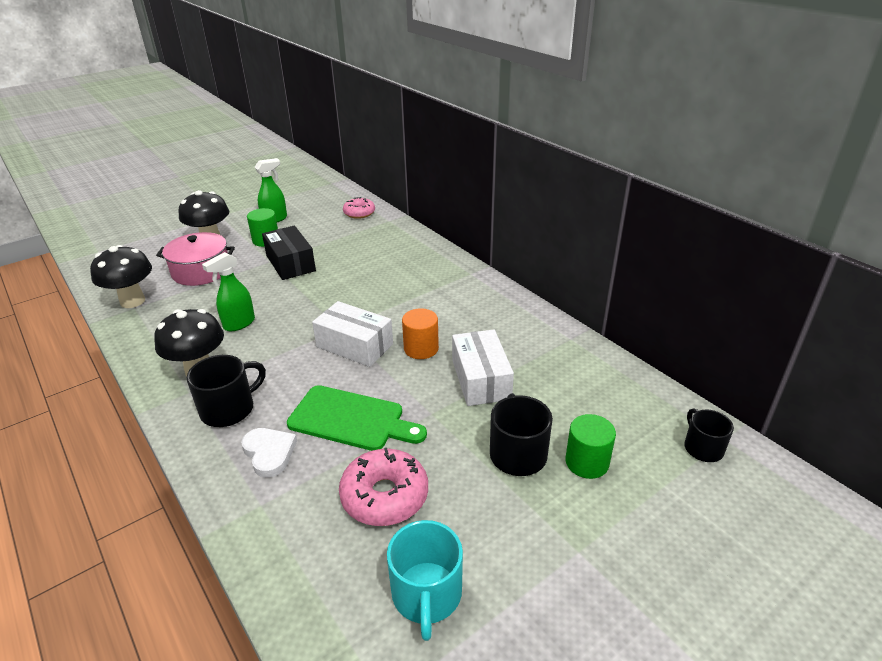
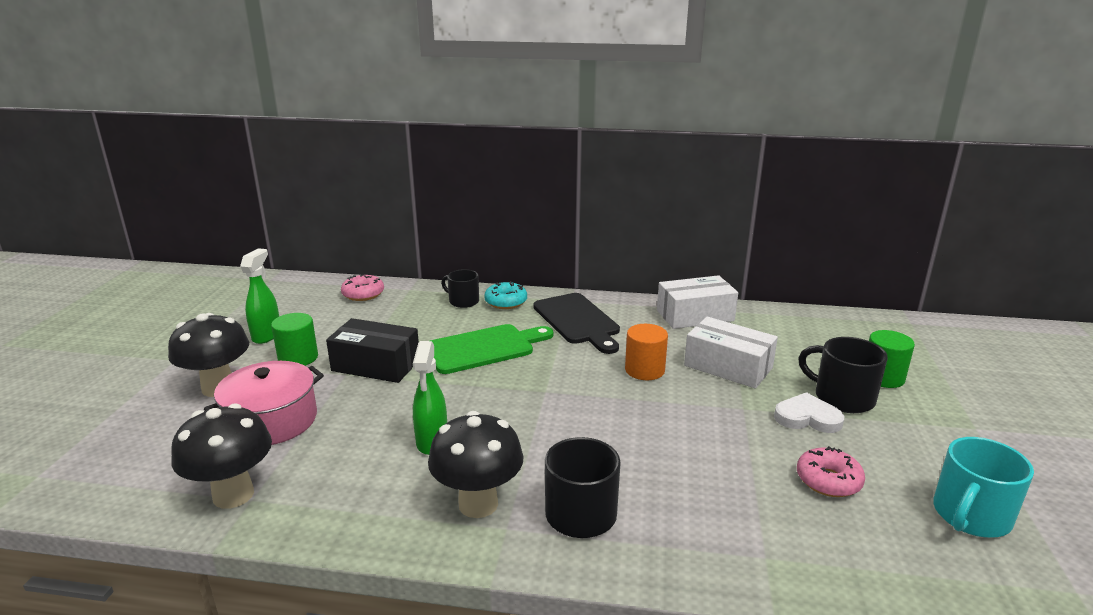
camera: 45 degrees left, 10 degrees down
white heart [241,428,297,478] -> white heart moved to [774,392,844,433]
green cutting board [287,385,427,451] -> green cutting board moved to [430,324,553,374]
white box [312,301,393,367] -> white box moved to [657,275,738,329]
pink donut [339,448,428,526] -> pink donut [797,446,865,497], size x0.66
turquoise mug [387,520,463,641] -> turquoise mug turned 90 degrees clockwise [933,437,1034,538]
black mug [684,408,734,462] -> black mug moved to [441,269,479,308]
none -> turquoise donut [484,281,527,309]
none -> black cutting board [533,293,620,354]

